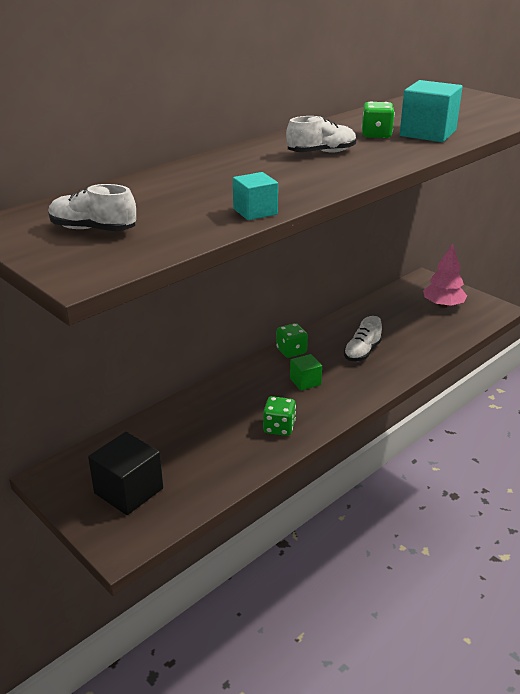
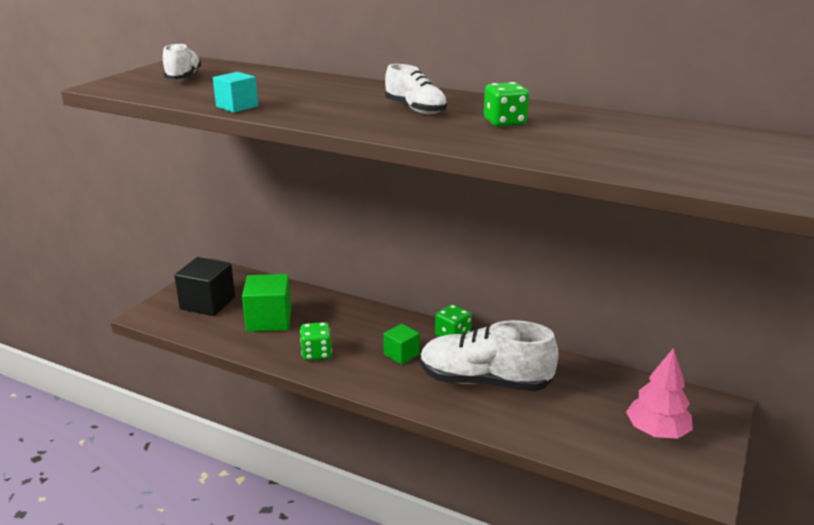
camera: 70 degrees right, 5 degrees down
white shoe [344,316,382,361] -> white shoe [420,320,559,391], size x1.86
turquoise cube [400,80,462,142] -> none
none -> green cube [242,274,291,332]

